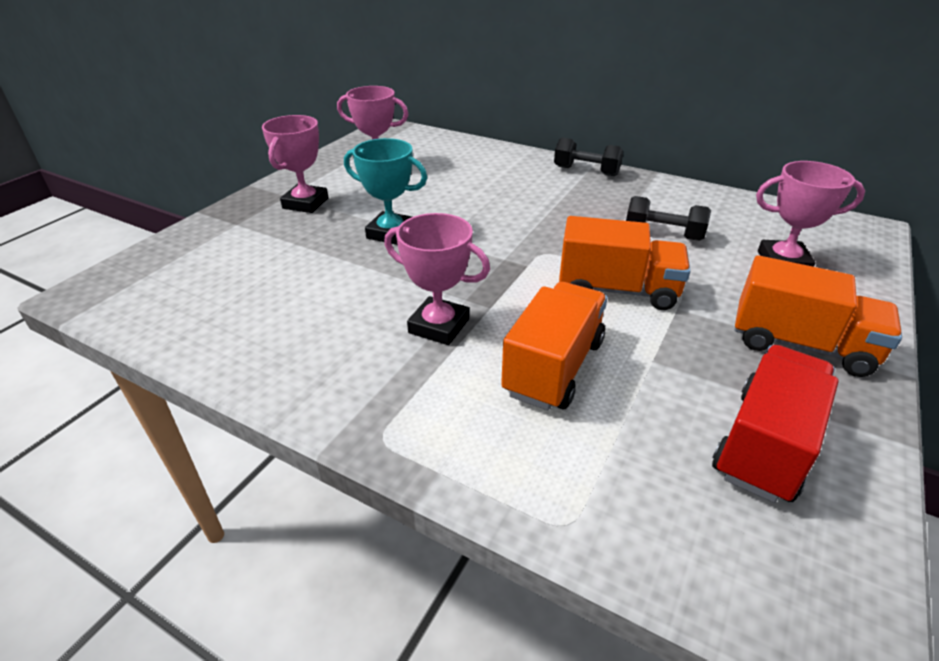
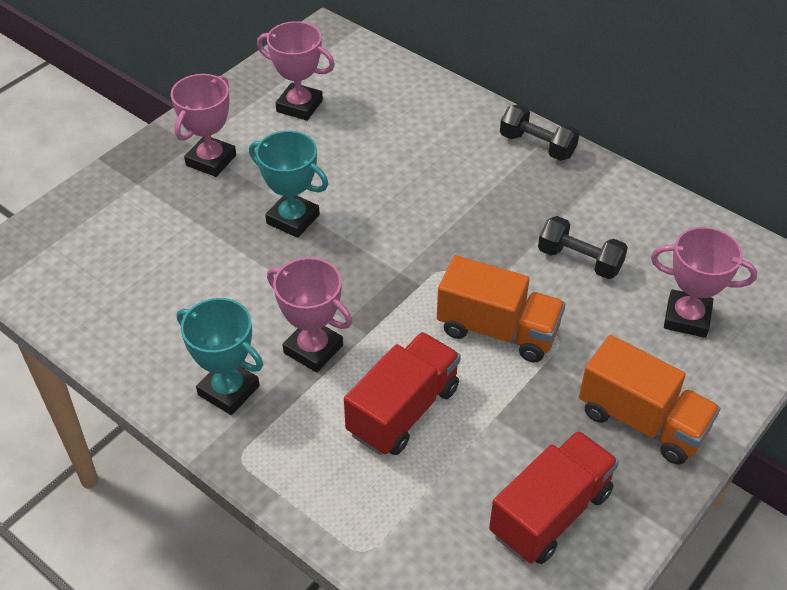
camera: 10 degrees right, 10 degrees up
orange truck [501,282,607,410] -> red truck [344,332,461,455]
none -> turquoise trophy [177,298,263,415]

